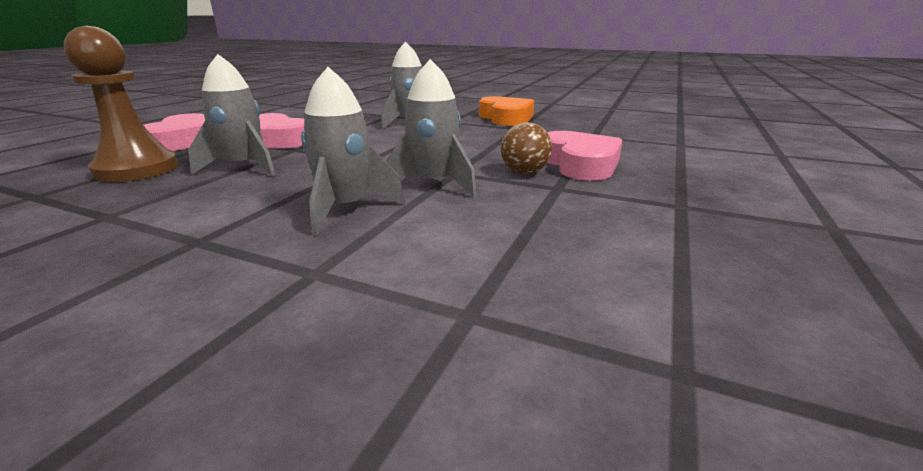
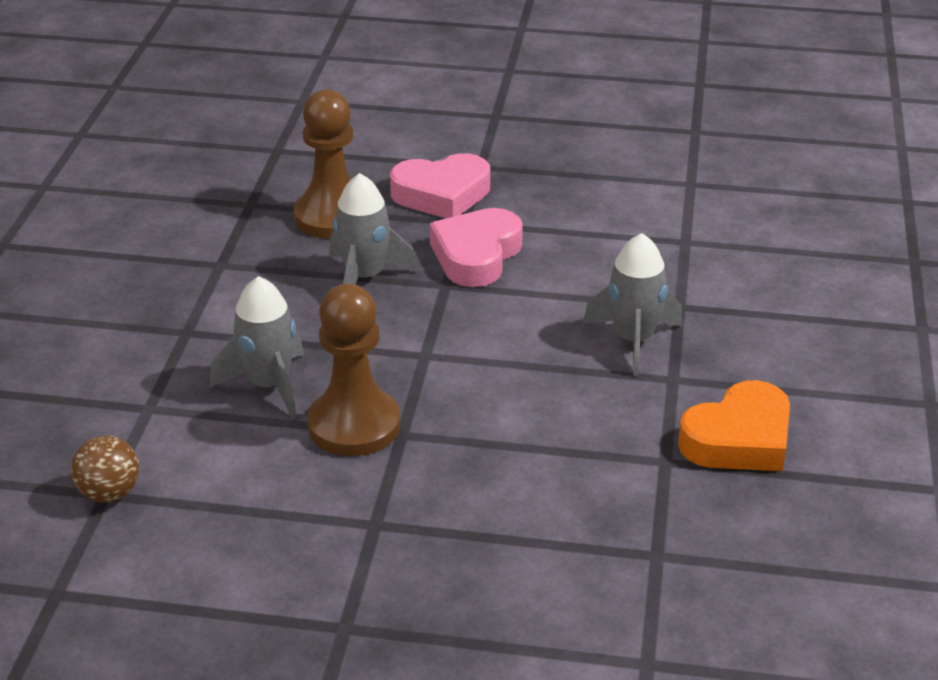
camera: 75 degrees right, 10 degrees up
grey rocket [386,59,477,197] -> brown pawn [307,284,400,456]
brown ball [501,122,552,174] -> brown ball moved to [71,436,139,502]
pink heart [547,131,622,181] -> none

